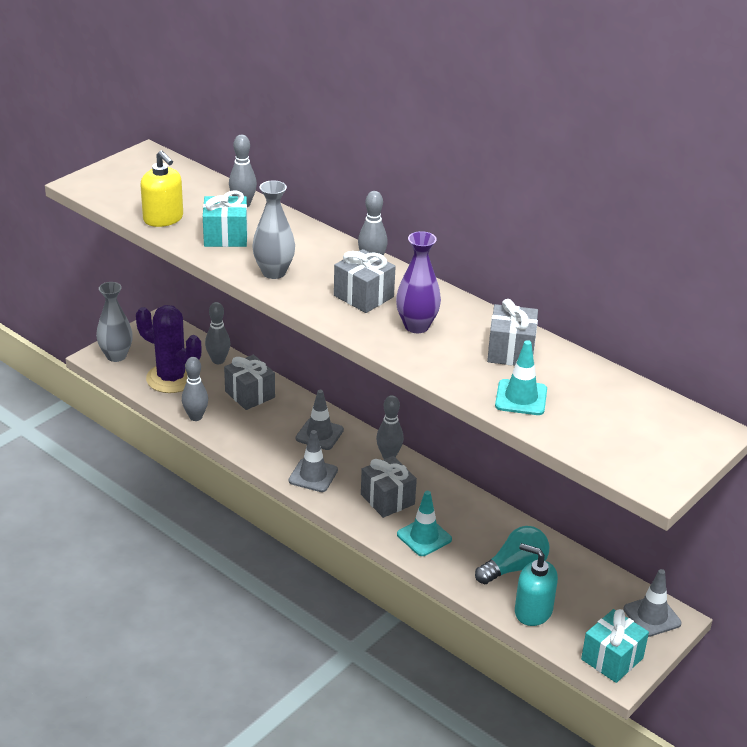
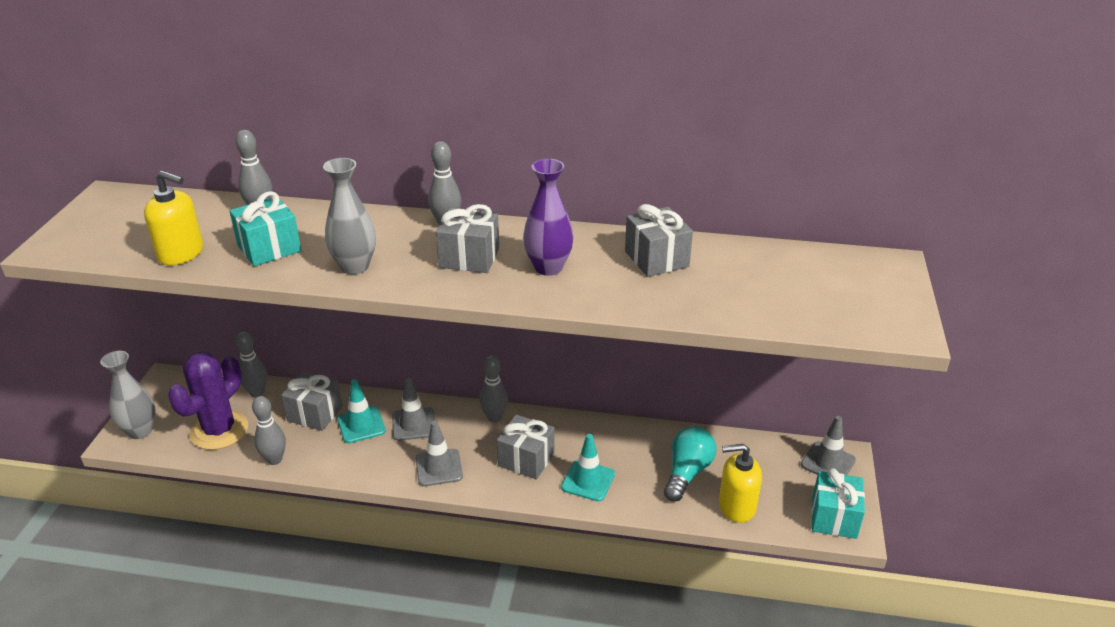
camera: 30 degrees left, 0 degrees up
purple cactus [136,305,202,393] -> purple cactus turned 60 degrees counterclockwise [168,352,248,450]
turquoise traffic cone [495,340,547,415] -> turquoise traffic cone moved to [337,379,386,443]
turquoise soap dispenser [515,543,558,626] -> yellow soap dispenser [719,444,762,523]

